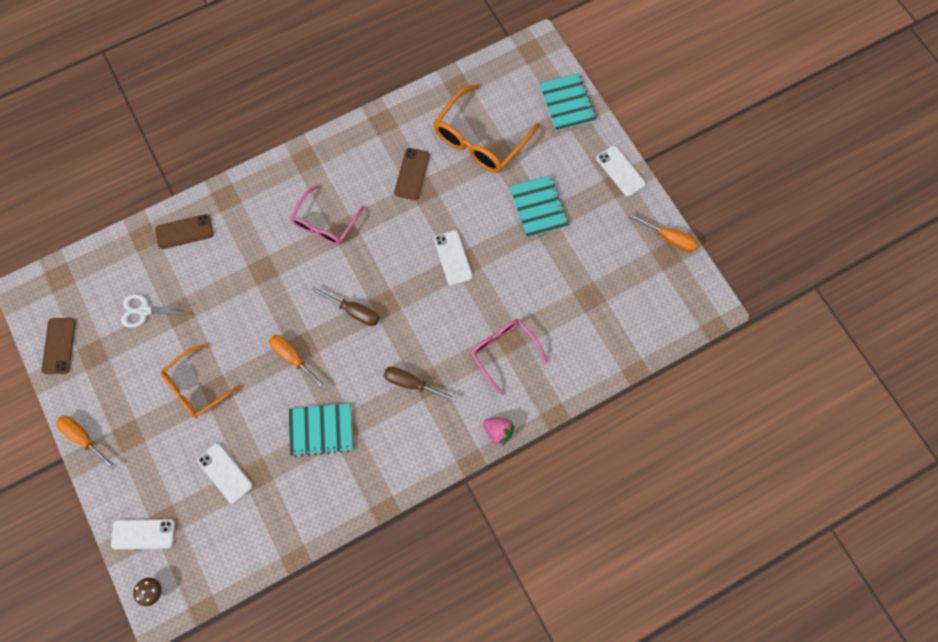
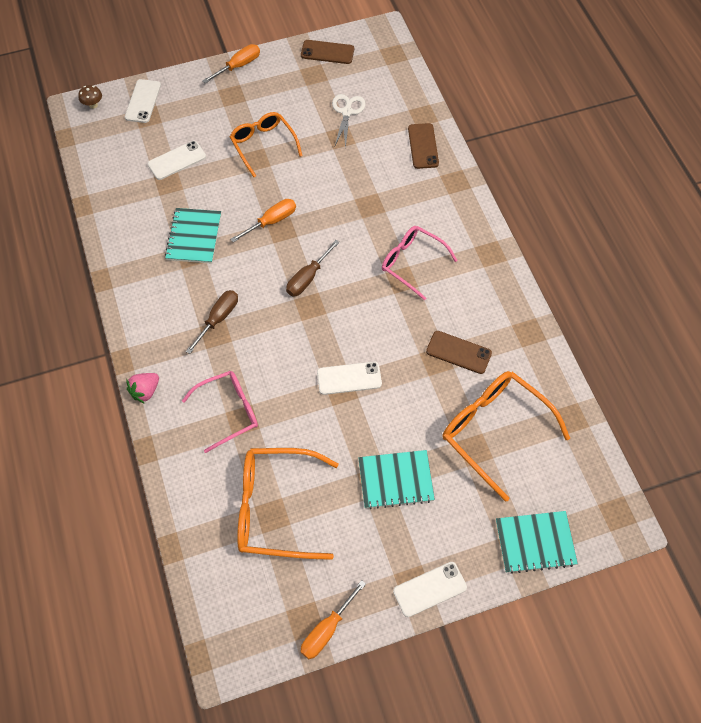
camera: 100 degrees right, 10 degrees down
none -> orange glasses [237,448,338,560]

